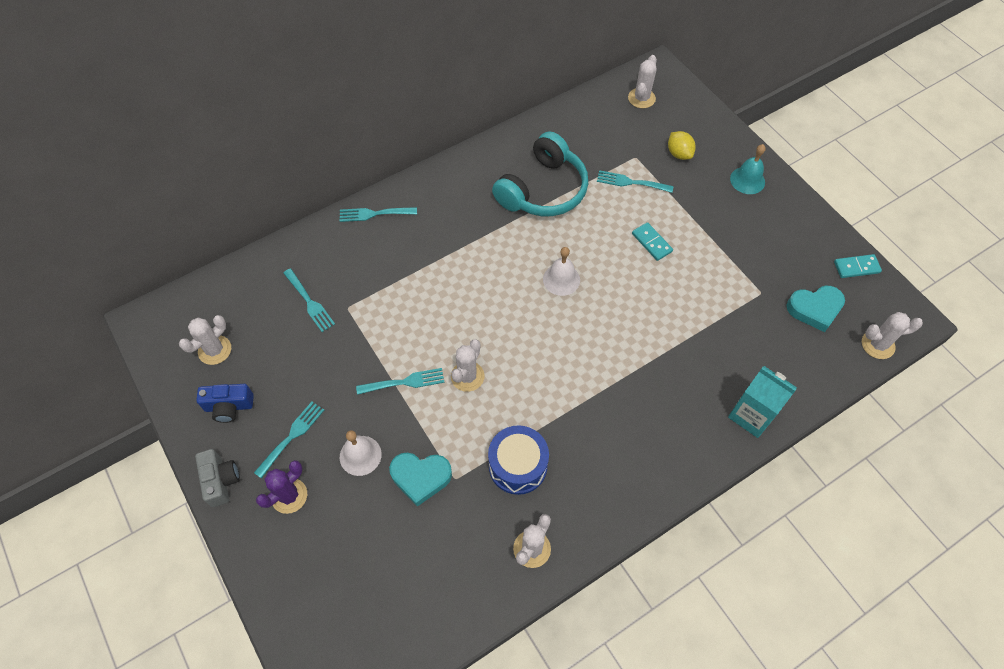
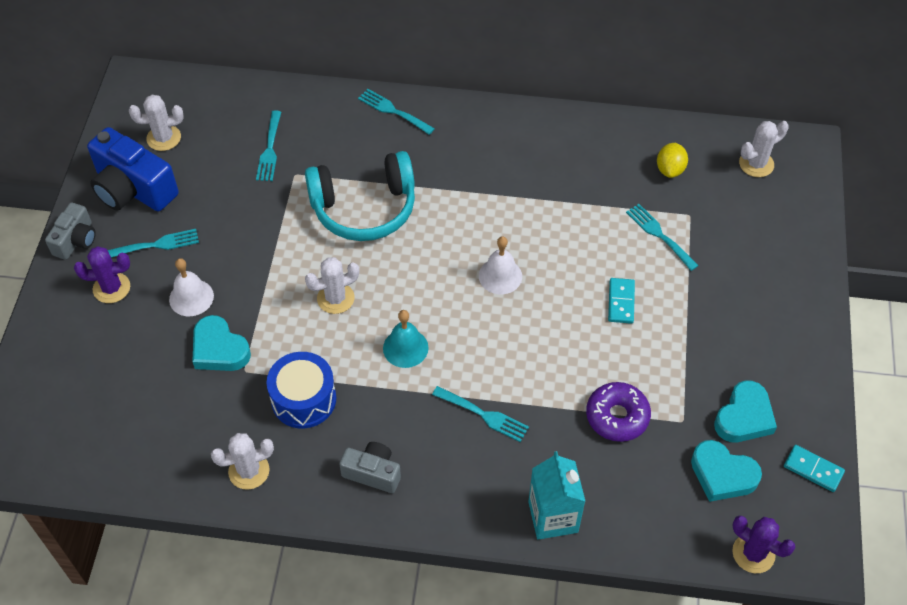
camera: 40 degrees right, 5 degrees down
blue camera [196,384,254,423] -> blue camera [87,127,179,211], size x1.76
turquoise fork [356,368,444,395] -> turquoise fork moved to [432,386,529,442]
turquoise headphones [492,132,588,216] -> turquoise headphones moved to [305,151,415,241]
yellow lemon [668,131,696,160] -> yellow lemon moved to [657,143,688,178]
turquoise bell [730,144,766,194] -> turquoise bell moved to [383,310,429,368]
white cactus [862,312,923,359] -> purple cactus [732,515,795,573]
none -> grey camera [339,442,401,493]
none -> purple donut [586,382,651,442]
none -> turquoise heart [714,380,777,442]

